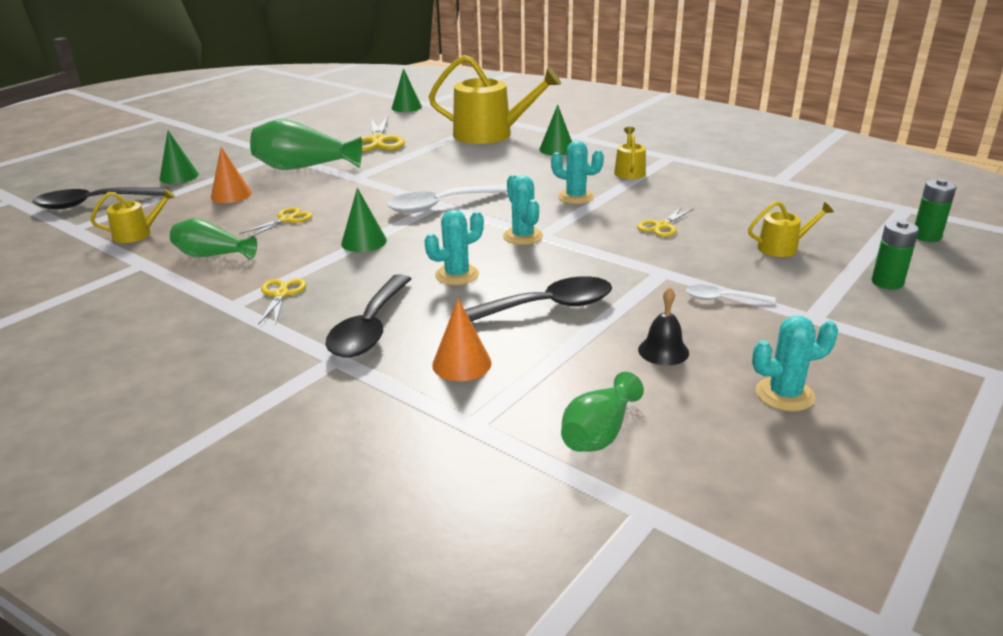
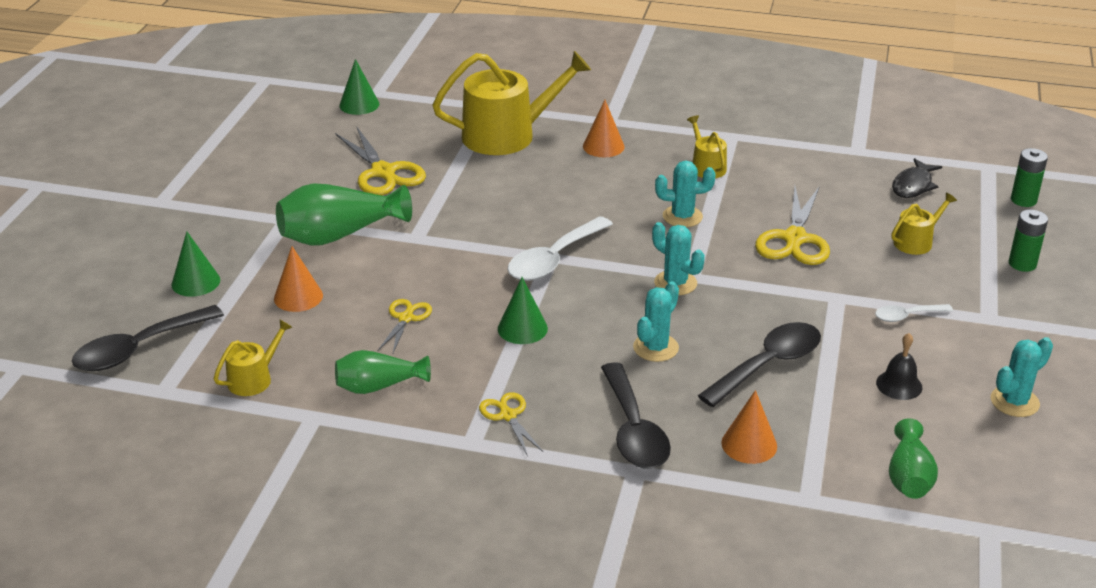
camera: 25 degrees left, 5 degrees up
green cone [539,105,572,155] -> orange cone [583,100,625,157]
yellow scissors [637,207,694,237] -> yellow scissors [755,187,830,265], size x1.80
none -> black fish [892,158,942,198]

